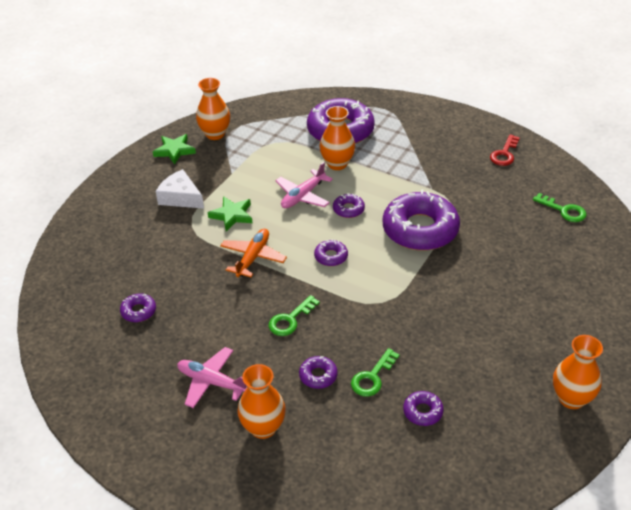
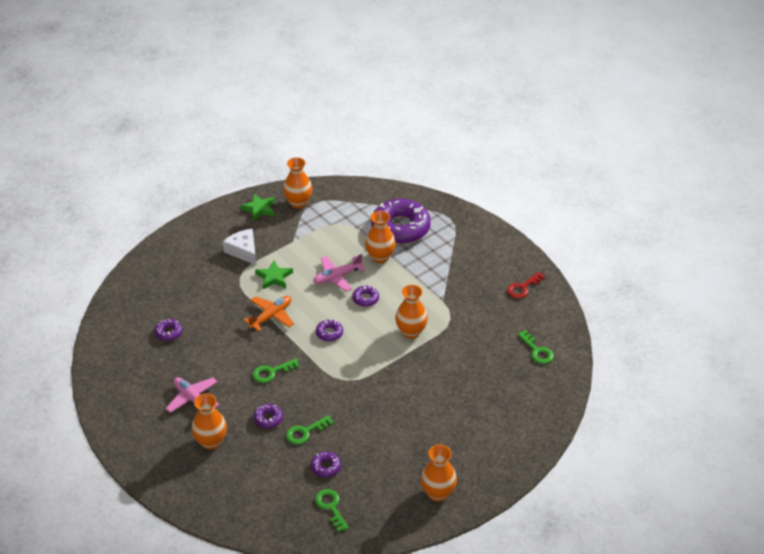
camera: 20 degrees right, 0 degrees up
purple donut [383,190,460,251] -> orange vase [395,285,428,339]
none -> green key [315,489,349,532]

